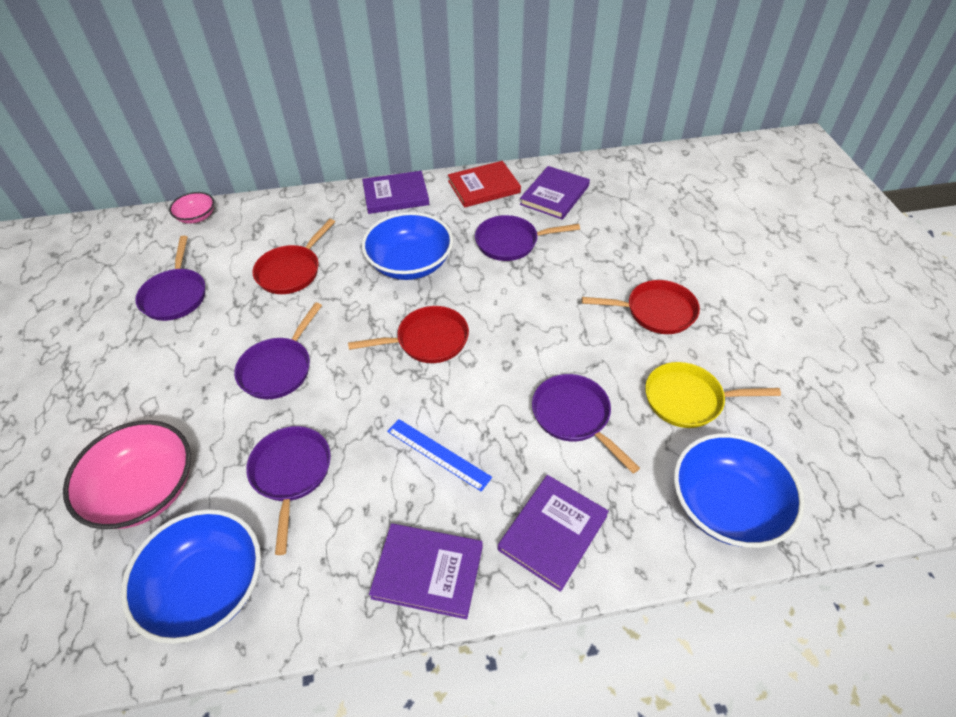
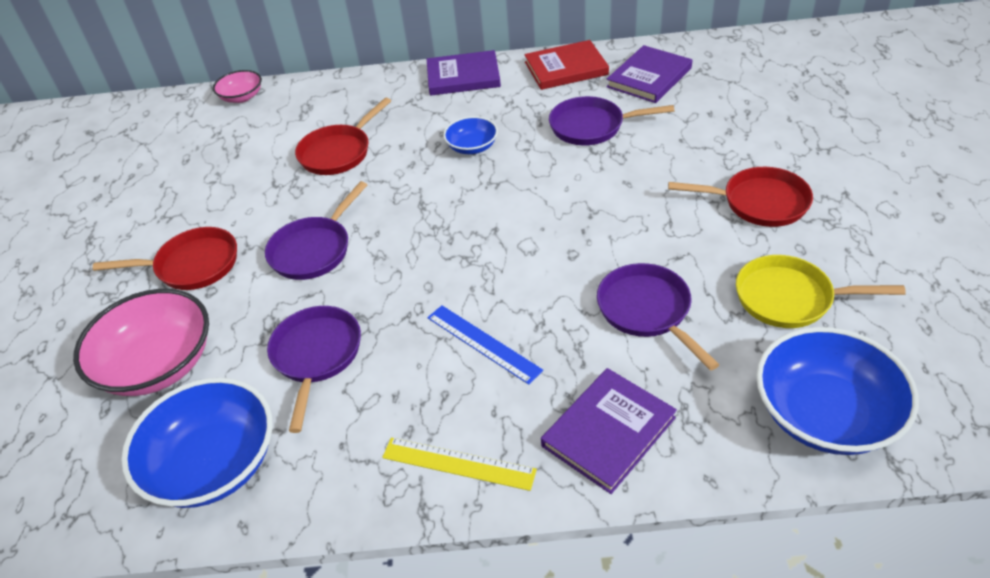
camera: 10 degrees right, 5 degrees down
purple pan [135,236,205,321] -> none
red pan [348,306,469,363] -> red pan moved to [93,227,237,290]
blue bowl [362,212,453,280] -> blue bowl [443,116,498,154], size x0.53
purple book [369,523,483,619] -> yellow ruler [382,438,537,491]

